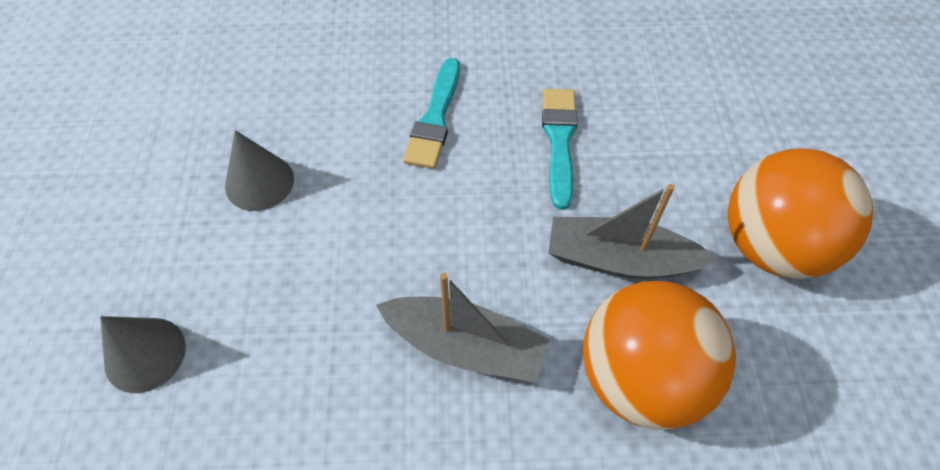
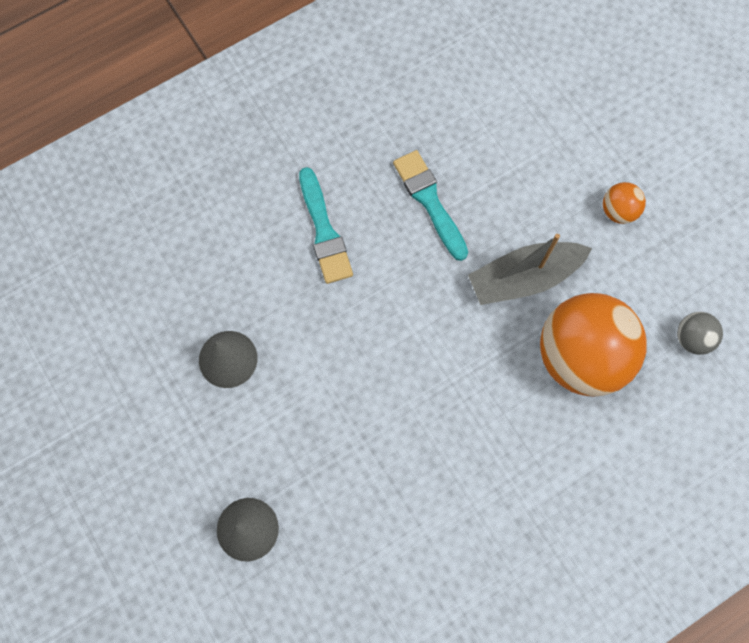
camera: 30 degrees left, 15 degrees up
grey boat [376,273,550,383] -> none
orange ball [728,148,873,279] -> orange ball [603,182,646,224], size x0.43
none -> grey ball [677,312,723,355]

